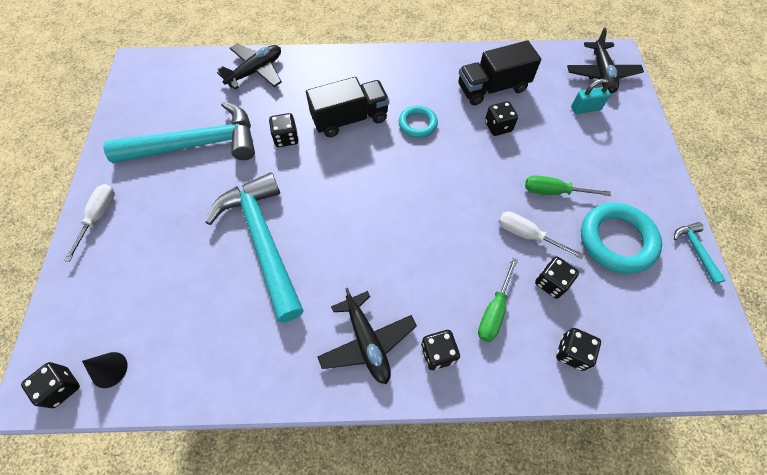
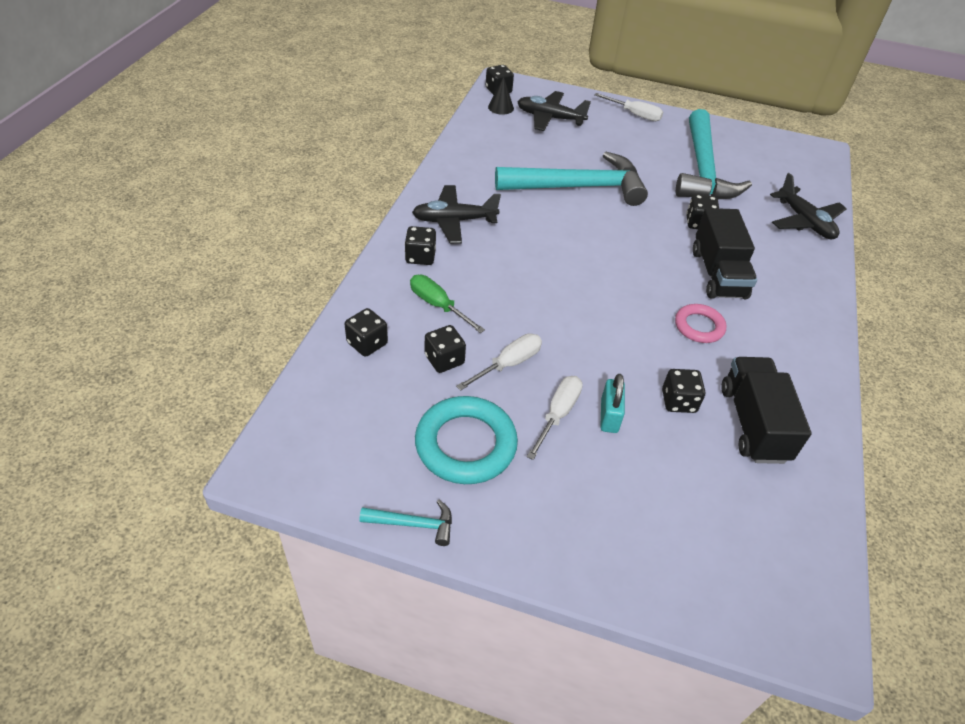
camera: 105 degrees right, 15 degrees down
turquoise ring [399,105,438,138] -> pink ring [675,304,726,343]
green screwdriver [525,175,611,196] -> white screwdriver [527,376,583,460]
black plane [567,27,644,93] -> black plane moved to [518,91,591,131]
turquoise padlock [571,79,611,114] -> turquoise padlock moved to [600,374,625,433]

